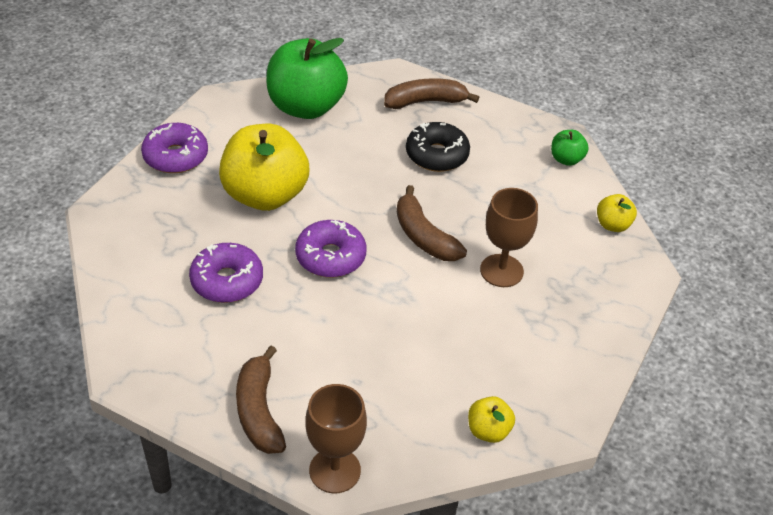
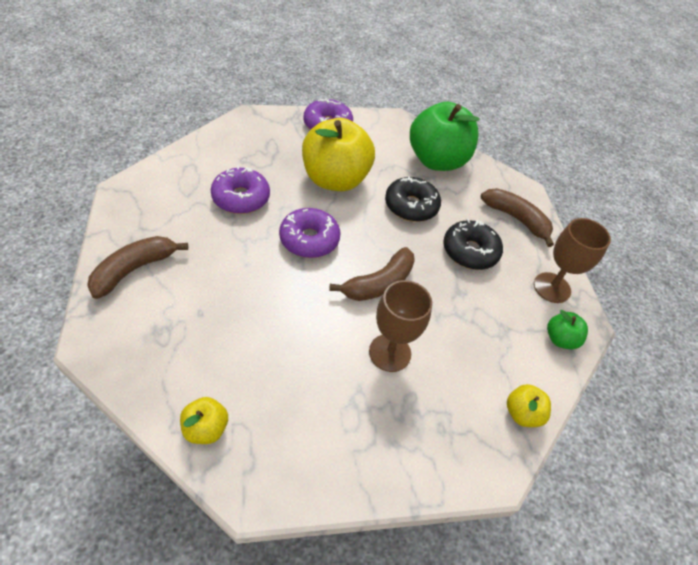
camera: 50 degrees right, 5 degrees up
brown goblet [305,384,367,493] -> brown goblet moved to [534,218,611,303]
brown banana [397,185,467,261] -> brown banana turned 150 degrees counterclockwise [329,247,415,301]
none -> black donut [385,176,441,222]

